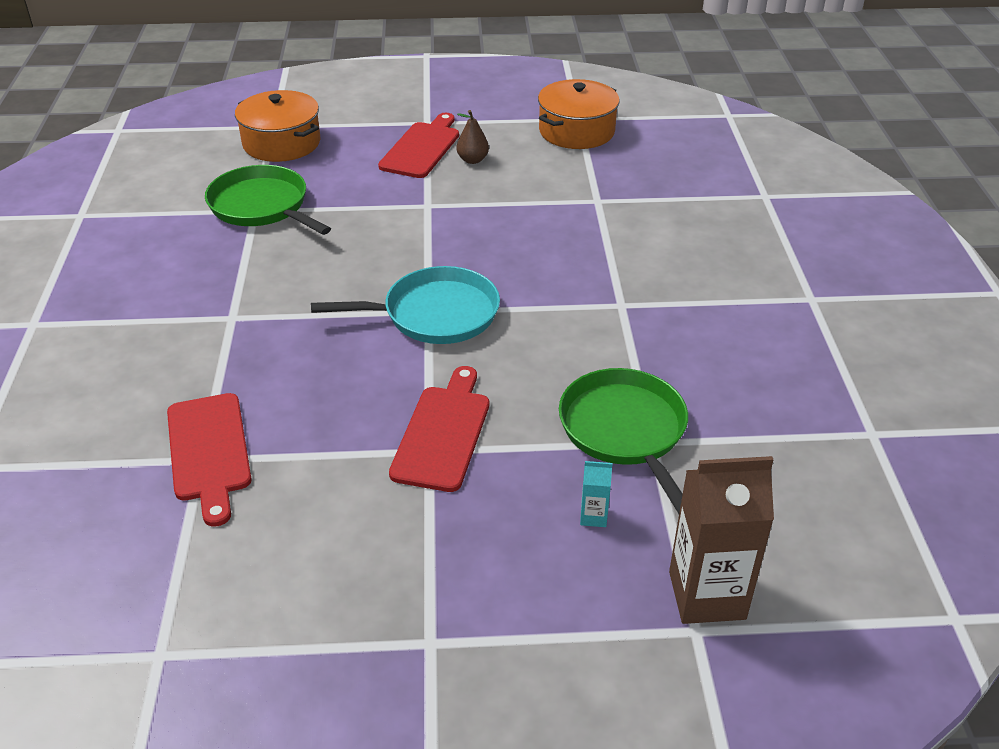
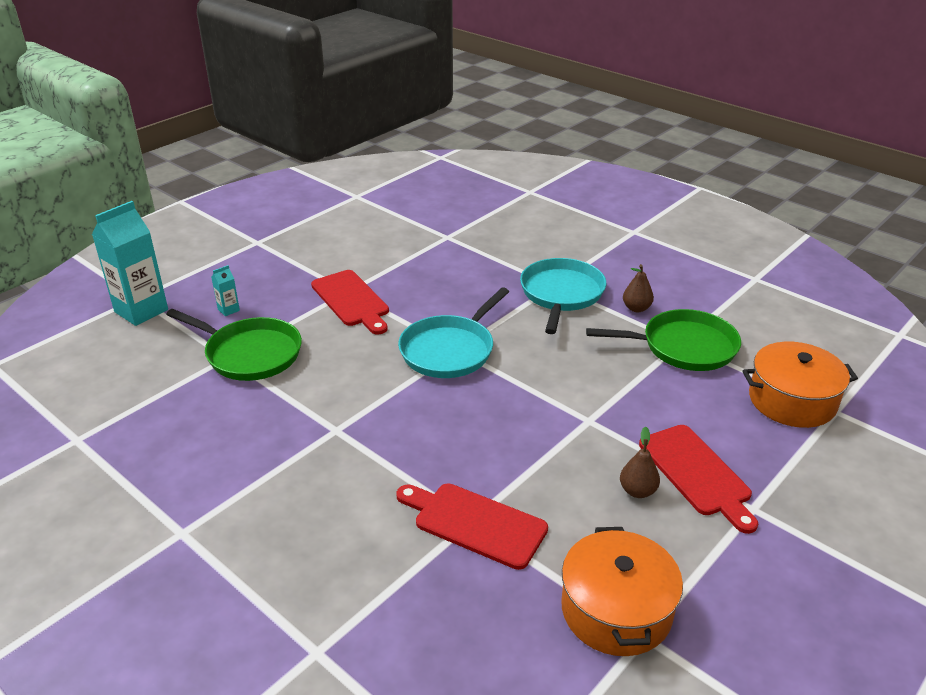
camera: 135 degrees right, 5 degrees down
red cutting board [167,393,251,527] -> red cutting board moved to [396,483,548,570]
brown carton [669,456,774,624] -> turquoise carton [92,201,168,326]
none -> turquoise pan [520,258,606,334]
none -> brown pear [623,264,654,312]

